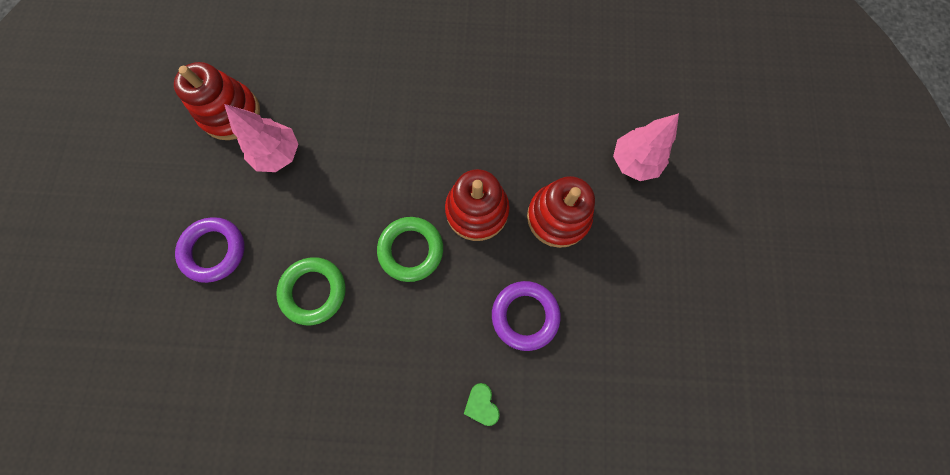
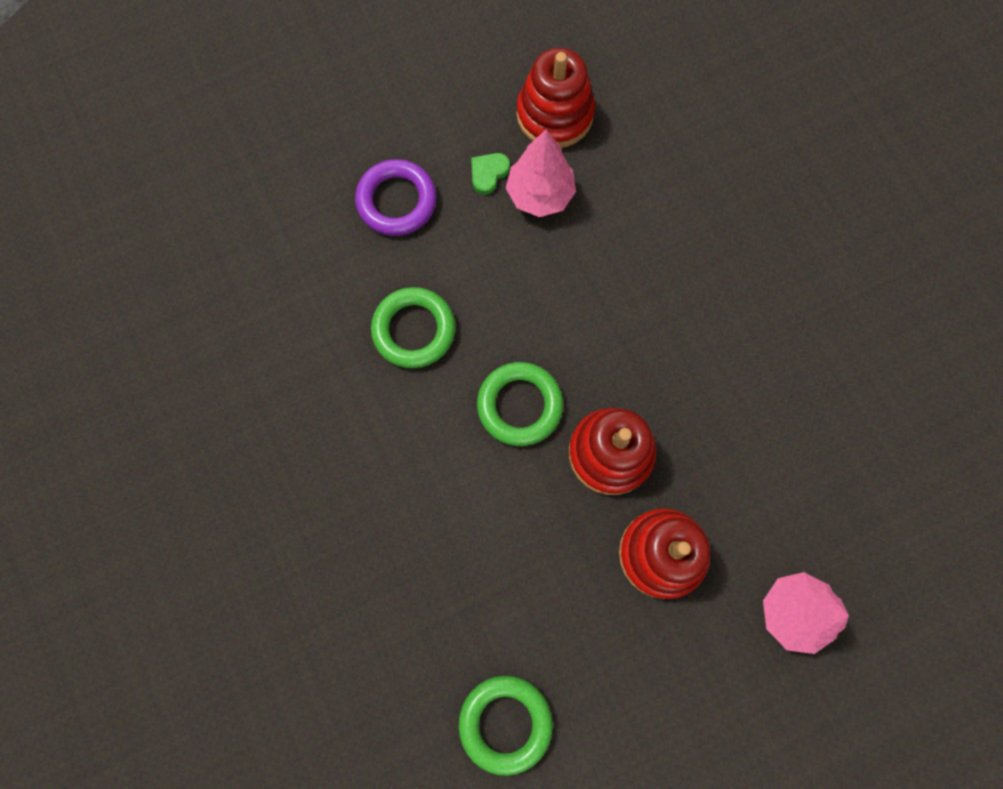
camera: 60 degrees right, 0 degrees up
green heart [464,383,500,426] -> green heart moved to [471,153,510,195]
purple ring [492,281,560,351] -> none
none -> green ring [458,676,553,776]

